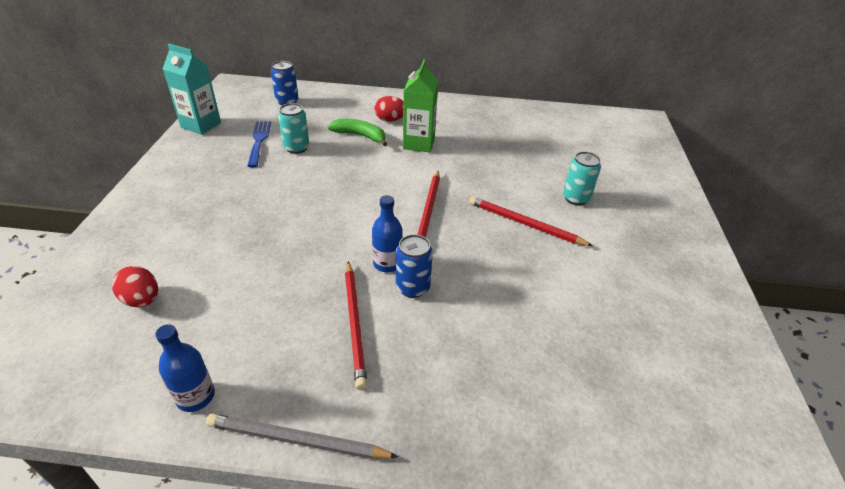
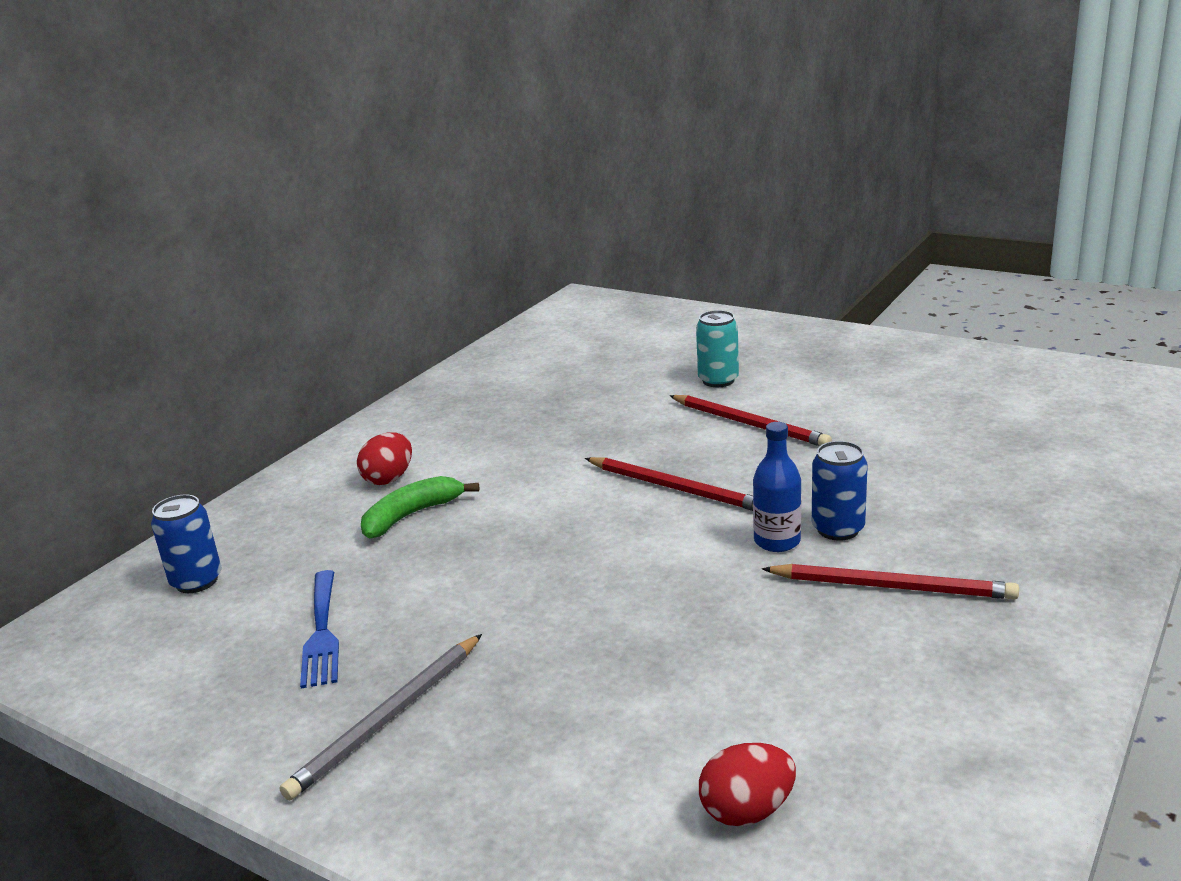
camera: 60 degrees left, 15 degrees down
blue bottle [156,324,215,412] -> none
turquoise carton [163,44,221,135] -> none
grey pencil [206,413,398,459] -> grey pencil moved to [280,634,482,801]
blue fork [248,121,271,168] -> blue fork turned 120 degrees counterclockwise [300,570,339,688]
turquoise can [278,103,309,154] -> none
green carton [403,59,438,152] -> none
red pencil [469,196,593,246] -> red pencil turned 105 degrees counterclockwise [670,395,832,446]

